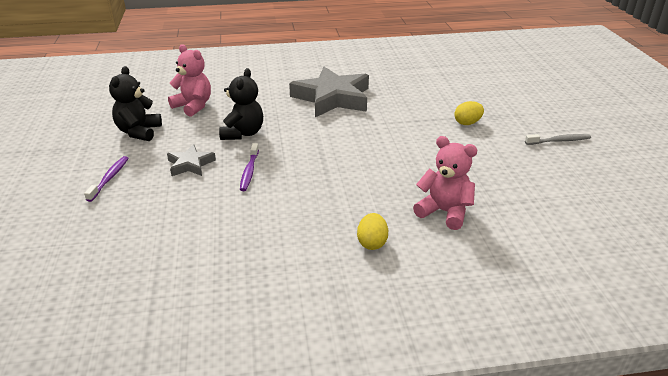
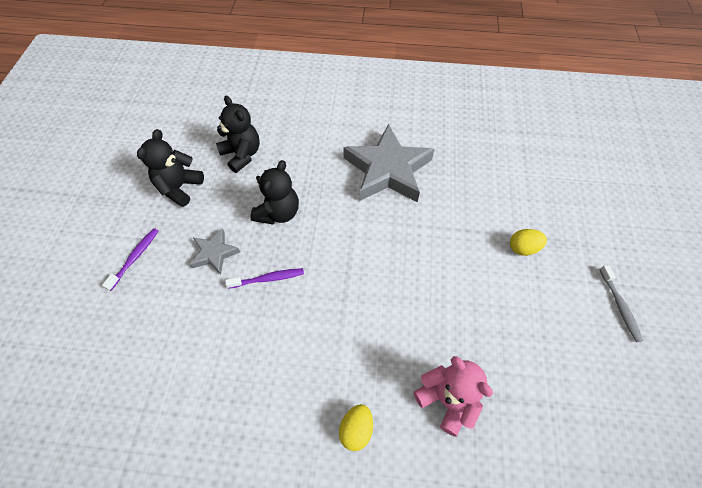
camera: 15 degrees right, 25 degrees up
pink teddy bear [168,44,211,117] -> black teddy bear [216,96,260,173]
purple toothbrush [240,143,259,191] -> purple toothbrush turned 120 degrees counterclockwise [225,268,304,289]
grey toothbrush [525,134,591,145] -> grey toothbrush turned 75 degrees clockwise [599,265,643,342]

